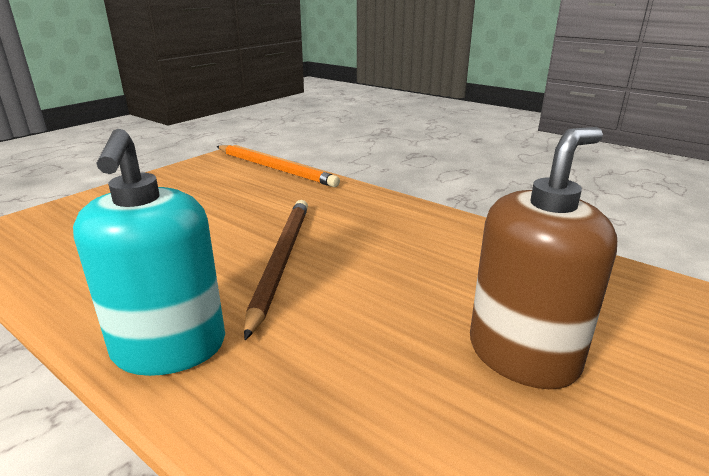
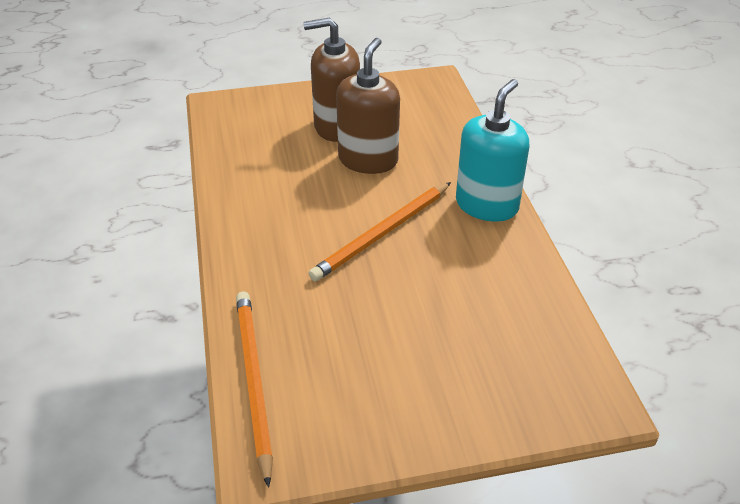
camera: 140 degrees left, 15 degrees up
brown pencil [244,200,308,340] -> orange pencil [308,182,451,281]
none -> brown soap dispenser [336,38,400,174]

